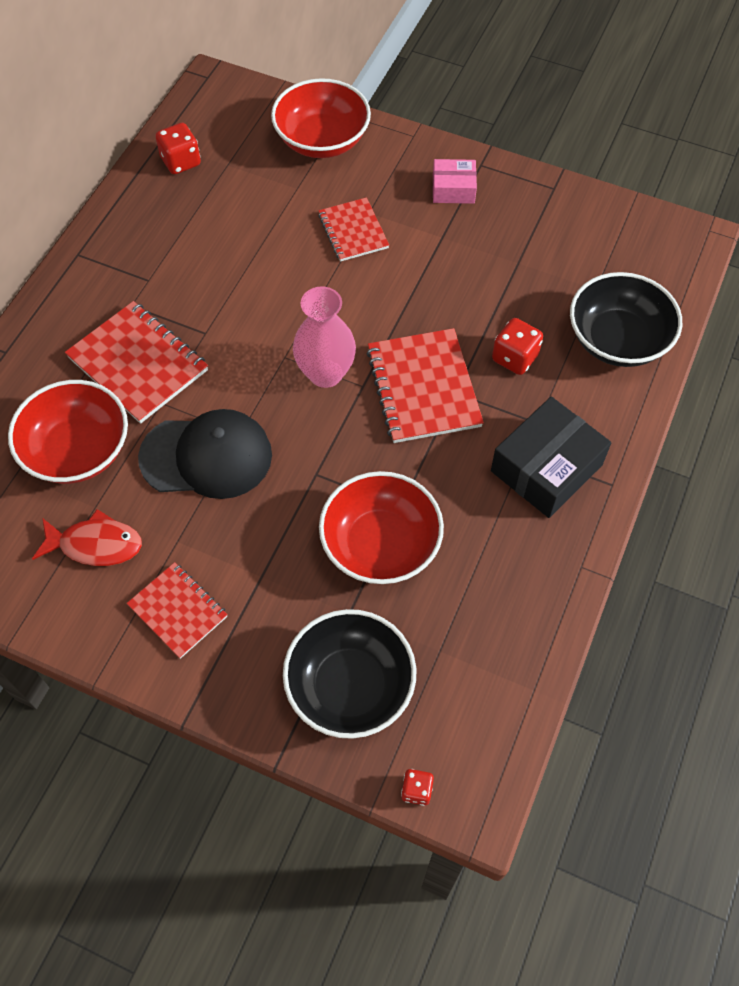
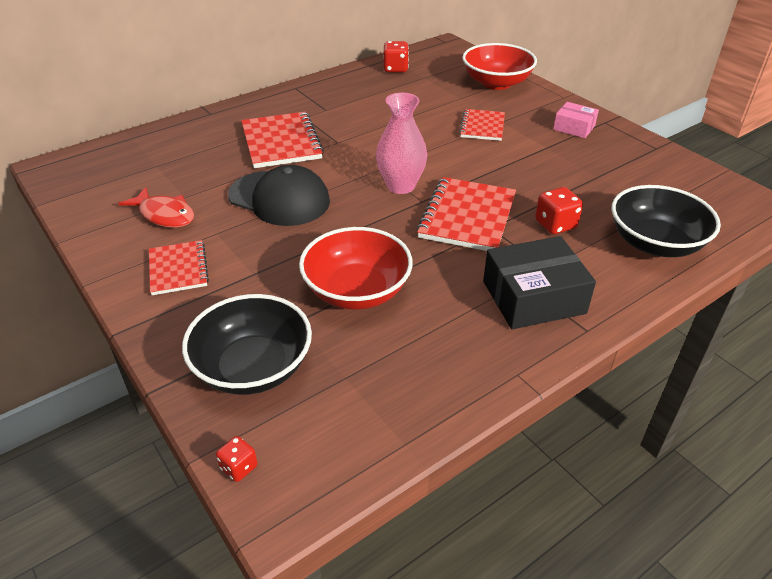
camera: 30 degrees right, 20 degrees down
red bowl [8,380,128,484] -> none

